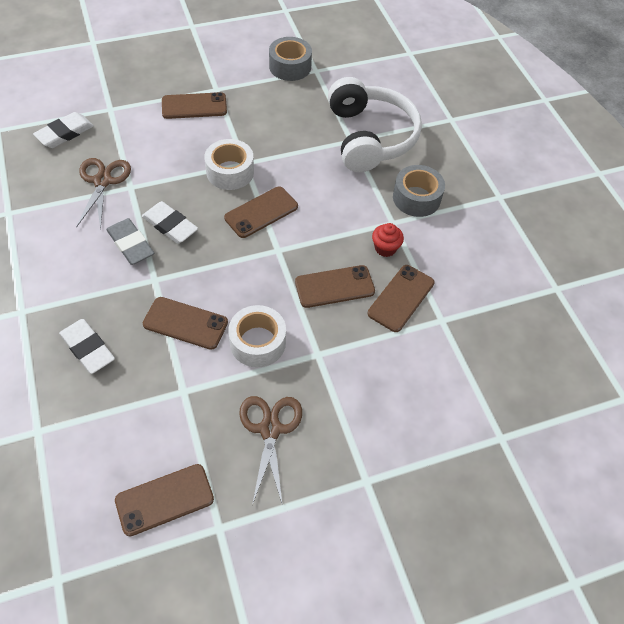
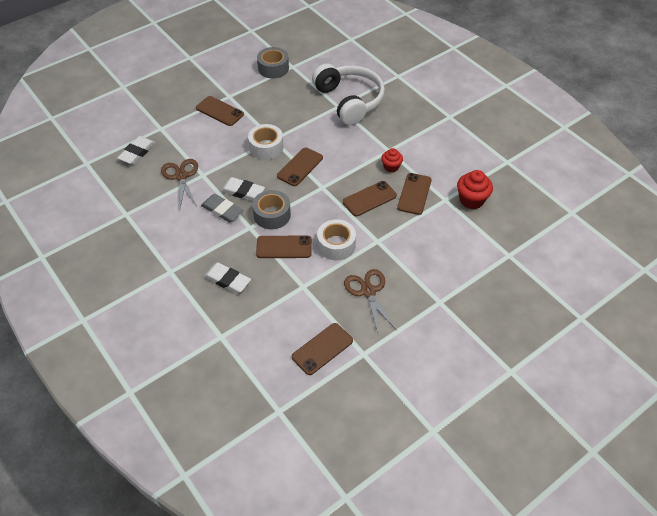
camera: 15 degrees left, 5 degrees down
brown phone [162,92,227,119] -> brown phone turned 60 degrees clockwise [196,96,244,126]
grey tape [393,165,445,217] -> grey tape moved to [252,190,291,229]
none -> red cupcake [457,170,493,209]

